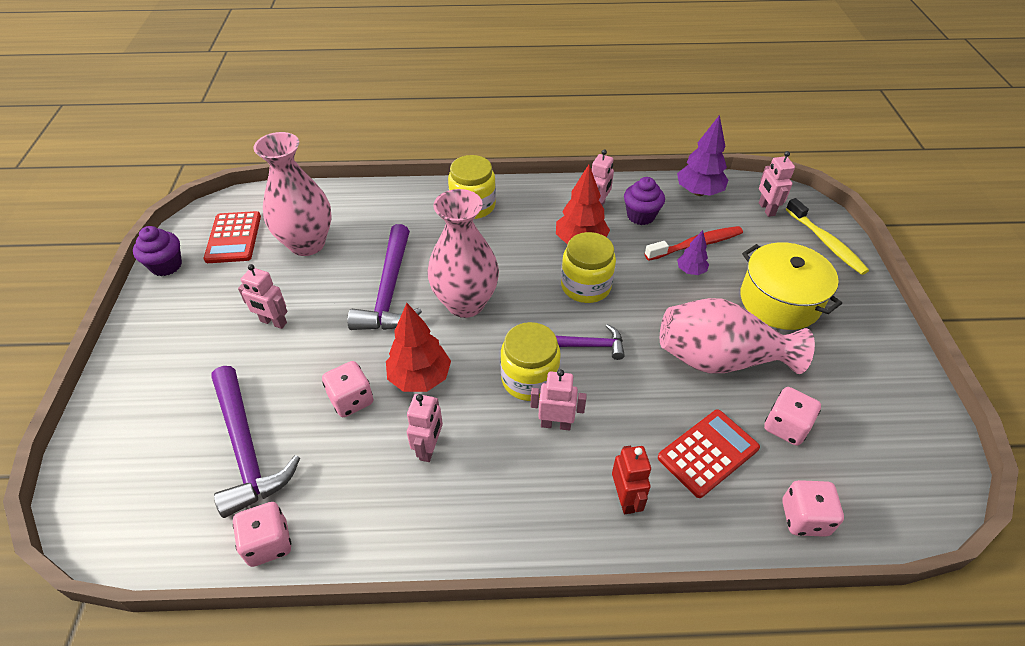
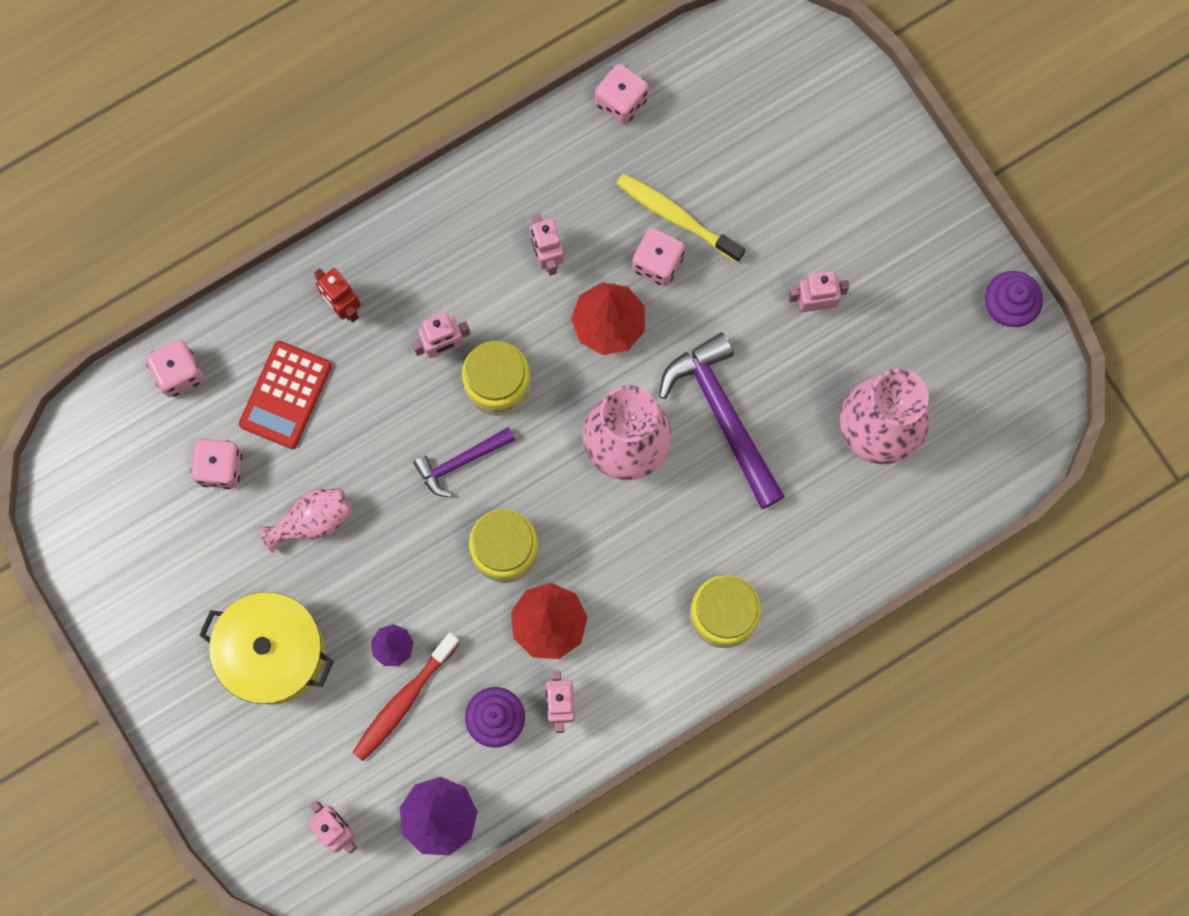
camera: 150 degrees right, 30 degrees up
red calculator [204,211,261,263] -> none
purple hammer [212,366,300,518] -> none
pink vase [660,298,815,374] -> pink vase [259,488,352,553], size x0.55
yellow toothbrush [786,198,869,275] -> yellow toothbrush moved to [616,174,745,263]

